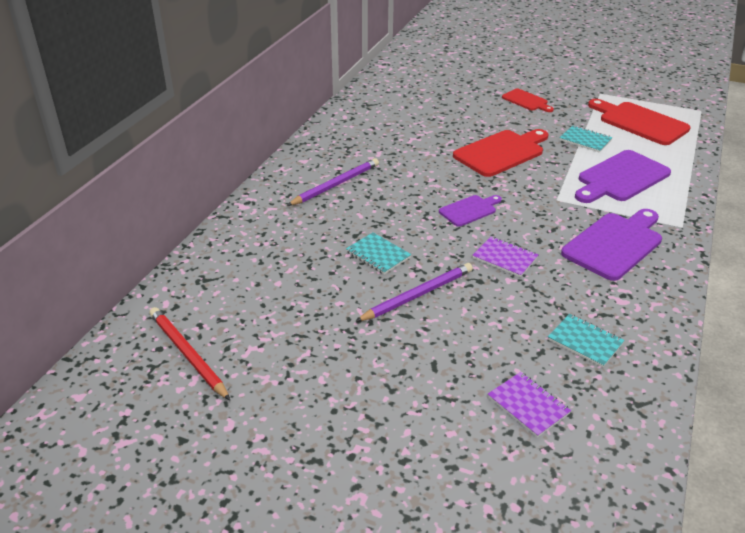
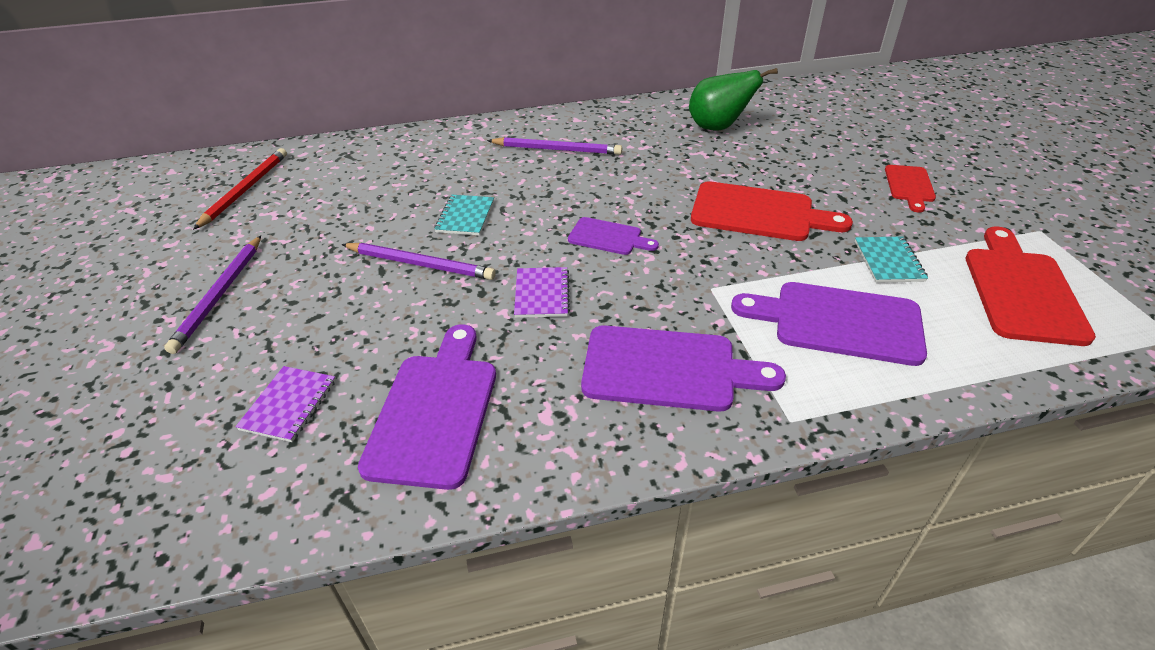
camera: 55 degrees right, 5 degrees up
turquoise notebook [548,314,625,367] -> purple cutting board [358,324,496,490]
none -> purple pencil [164,236,261,354]
none -> green pear [689,68,778,130]

